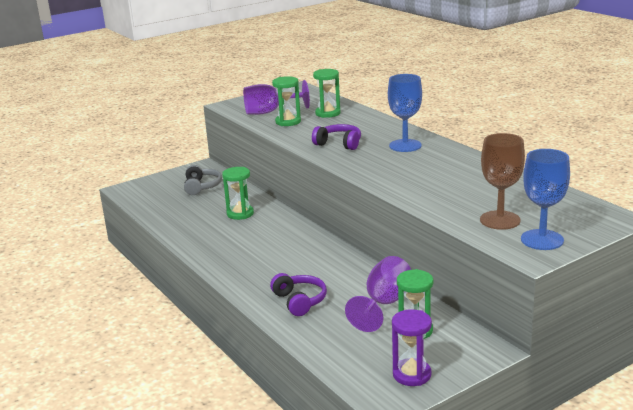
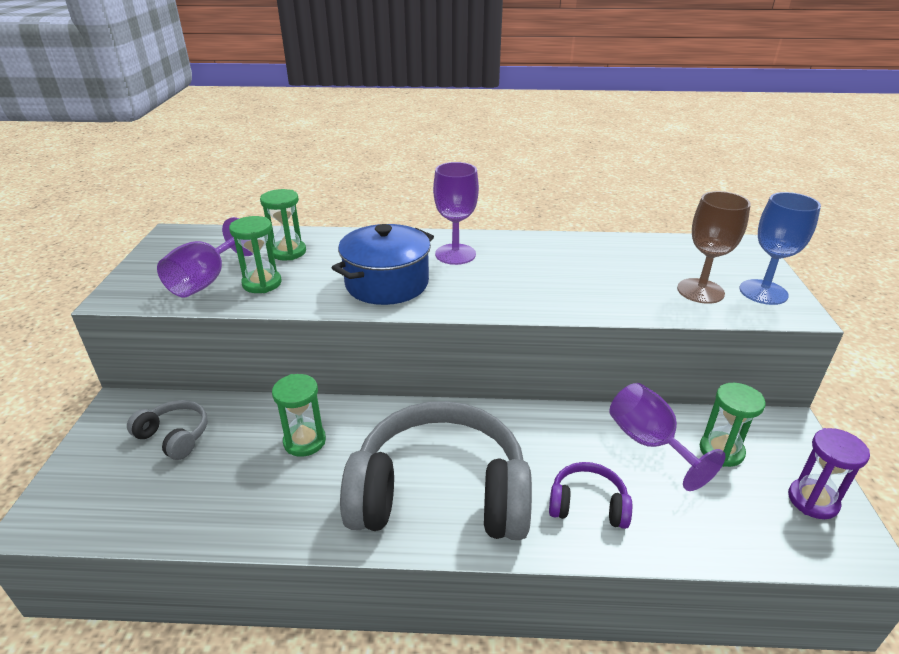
camera: 55 degrees left, 10 degrees up
purple headphones [312,124,361,150] -> blue pot [332,224,434,305]
blue goblet [388,74,422,152] -> purple goblet [433,162,479,265]
none -> grey headphones [340,401,532,540]

